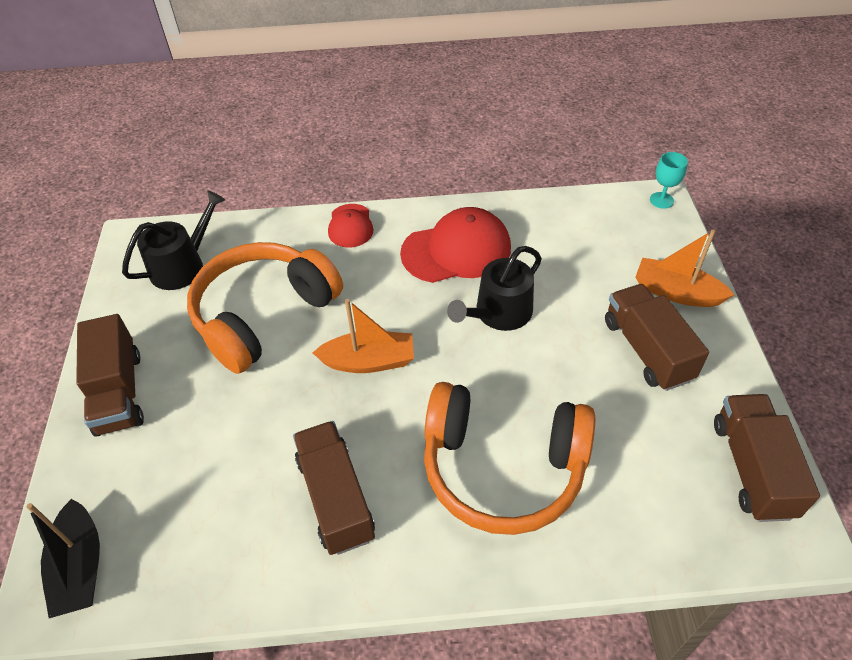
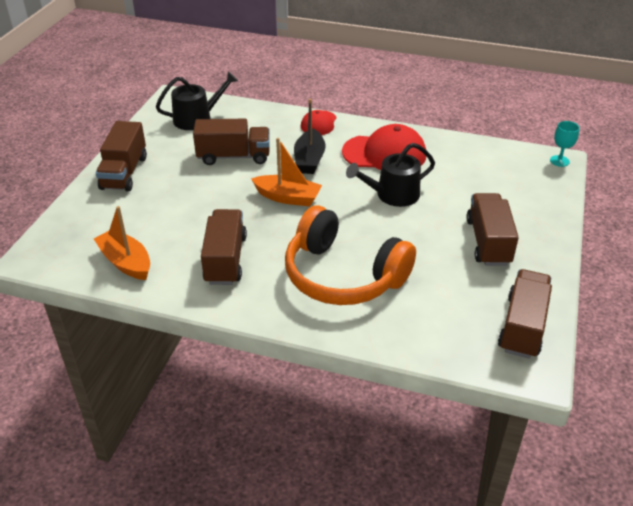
camera: 20 degrees right, 10 degrees down
black boat [26,499,100,618] -> black boat moved to [294,99,326,174]
orange headphones [187,242,343,374] -> brown truck [193,118,270,165]
orange boat [635,230,734,307] -> orange boat moved to [94,206,150,280]

